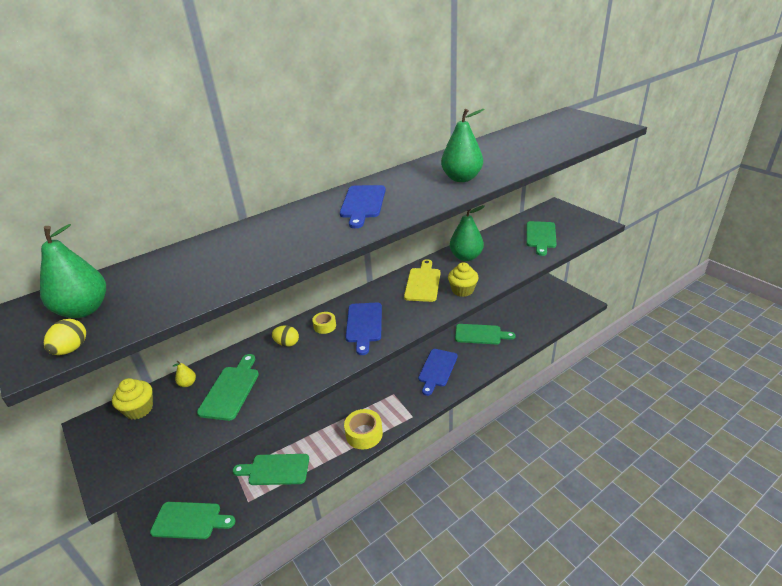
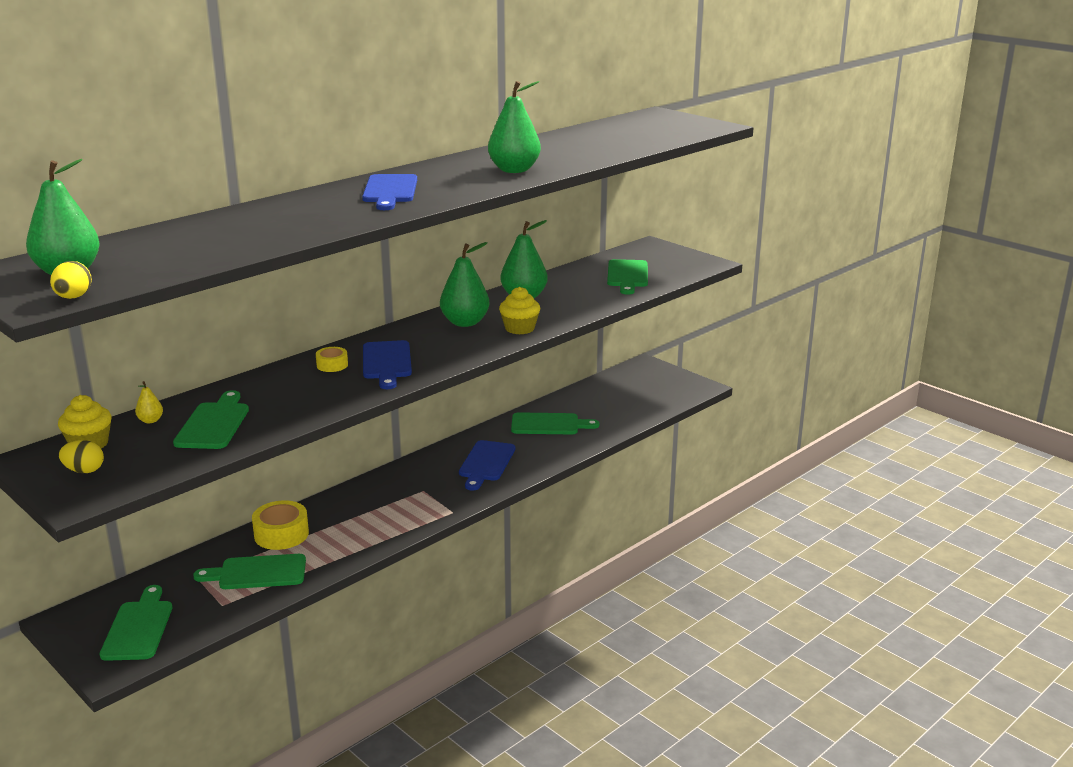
camera: 10 degrees left, 10 degrees down
green cutting board [150,502,236,539] -> green cutting board turned 90 degrees counterclockwise [100,585,172,661]
yellow egg [271,326,299,347] -> yellow egg moved to [59,440,104,473]
yellow tape [344,409,383,450] -> yellow tape moved to [252,500,309,550]
yellow cutting board [404,259,440,302] -> green pear [440,242,490,327]

